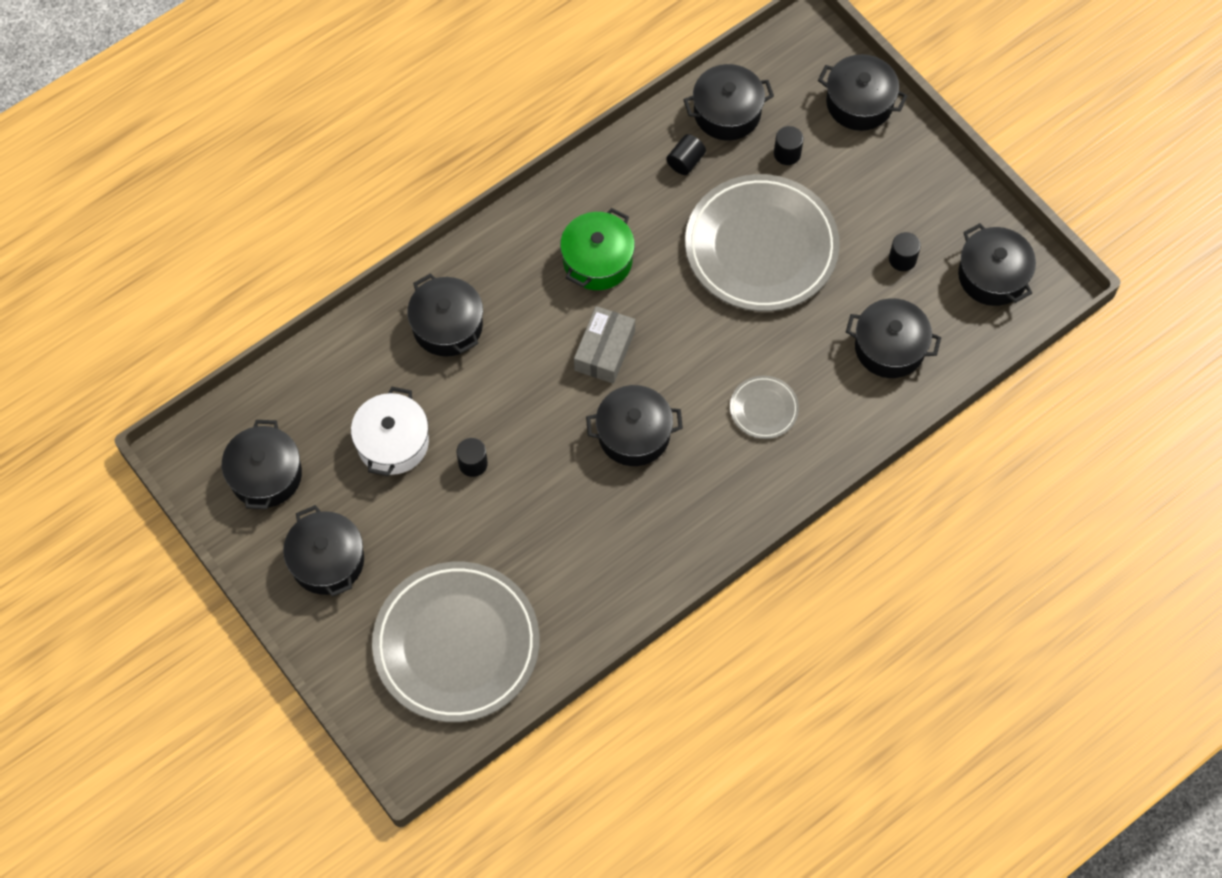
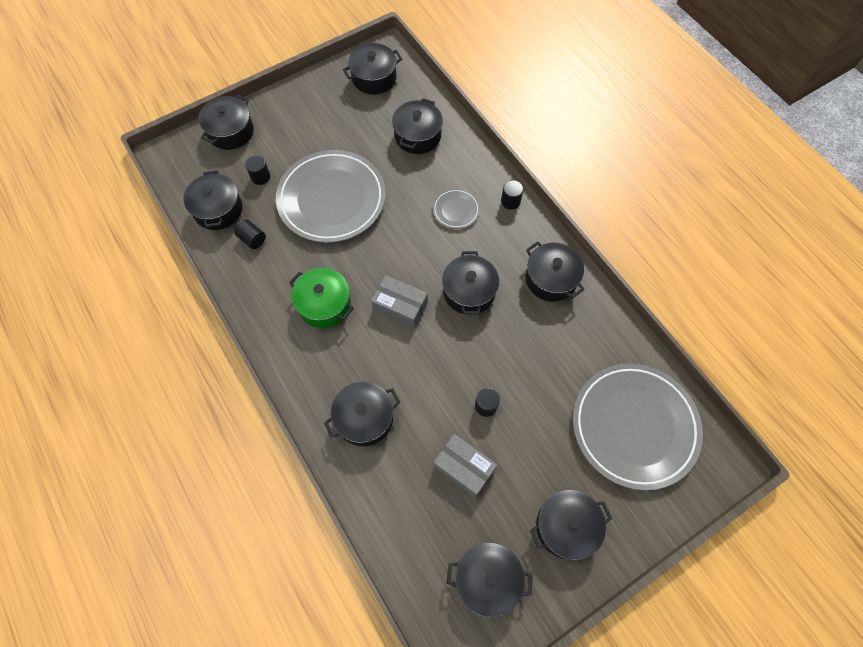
camera: 85 degrees left, 0 degrees up
white pot [351,387,429,476] -> grey box [433,434,497,498]
black cylinder [889,232,921,271] -> black cylinder moved to [501,180,523,209]
none -> black pot [525,241,585,302]

